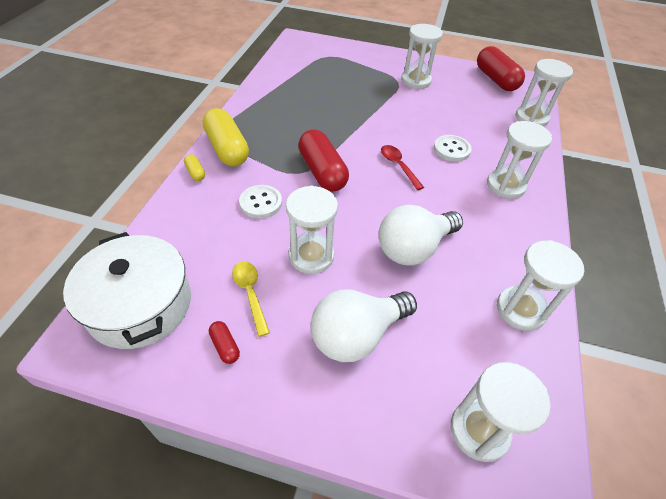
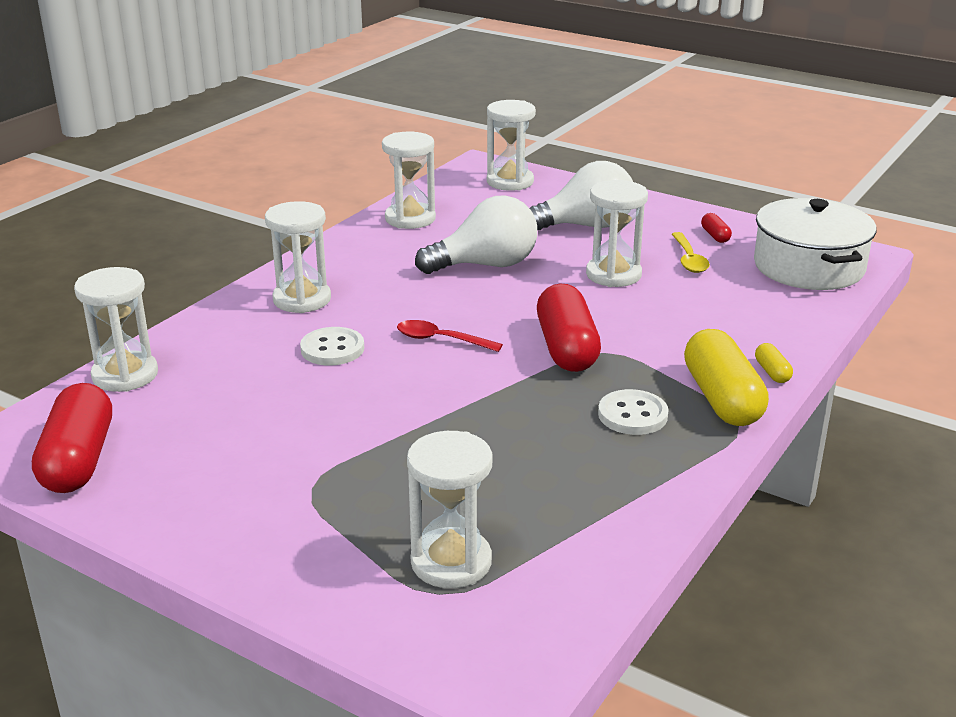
camera: 160 degrees left, 20 degrees down
white button [239,185,282,219] -> white button moved to [598,389,668,435]
red spoon [381,145,424,190] -> red spoon turned 120 degrees clockwise [397,320,503,352]
white hourglass [401,24,443,89] -> white hourglass moved to [407,431,493,588]

